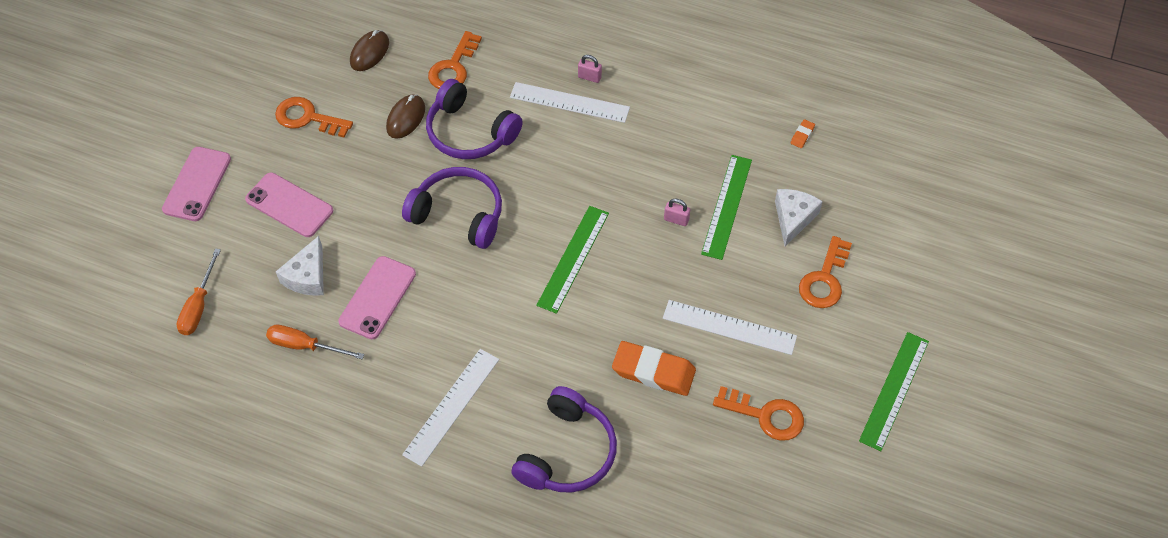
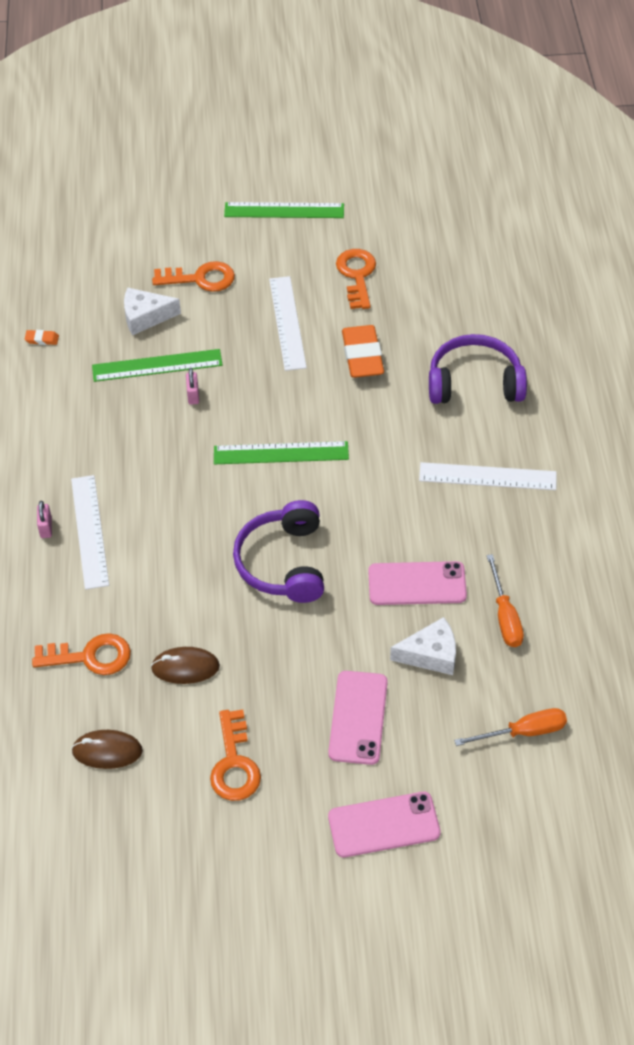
camera: 115 degrees left, 5 degrees down
purple headphones [426,79,523,159] -> none

